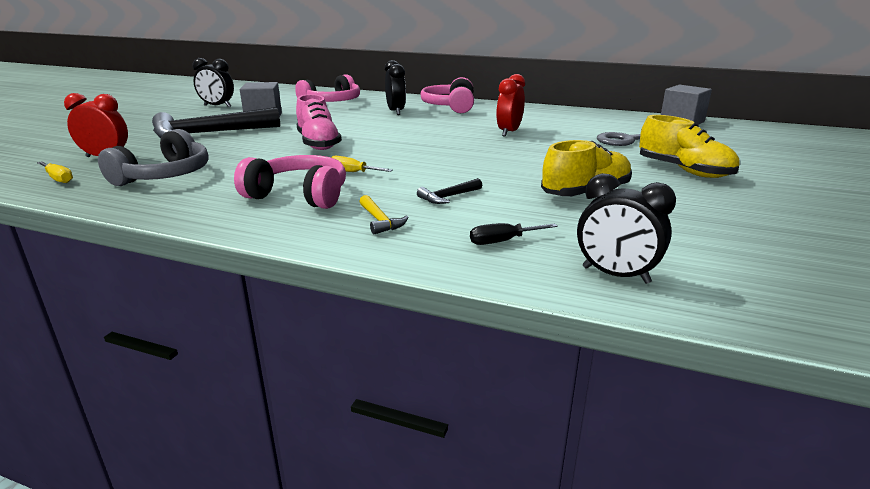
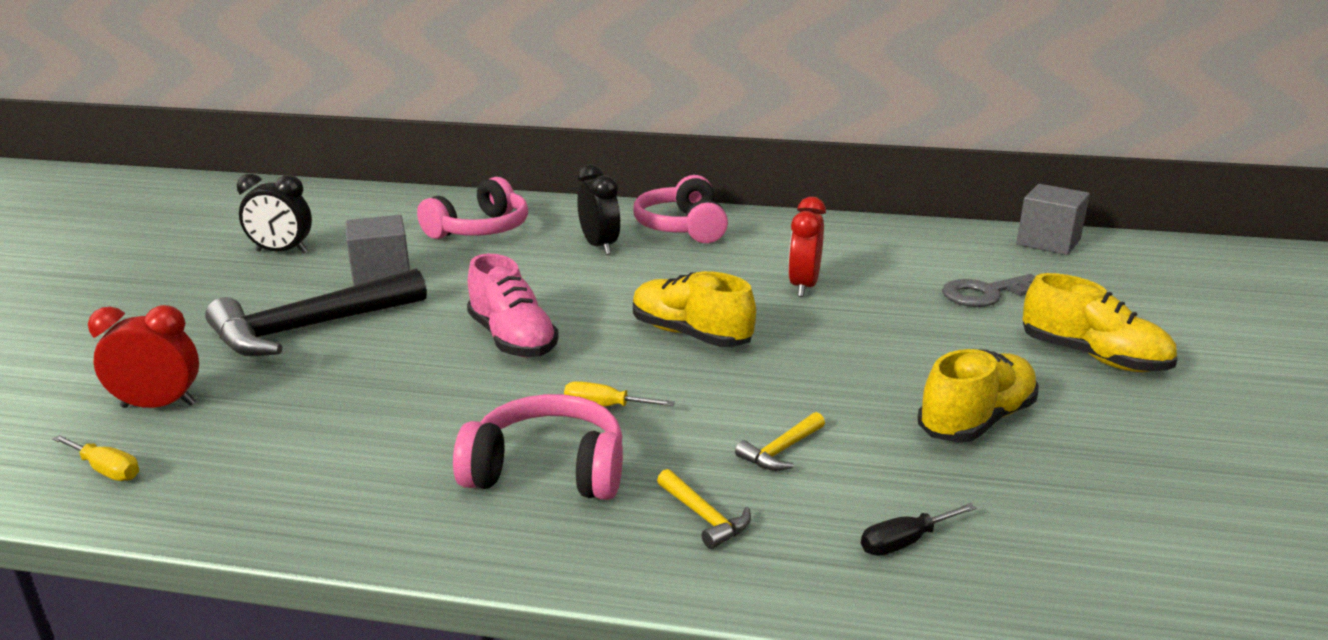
camera: 10 degrees left, 0 degrees up
grey headphones [98,129,209,186] -> none
black hammer [417,178,482,204] -> yellow hammer [735,412,825,471]
black clock [577,173,676,284] -> none
none -> yellow shoe [633,271,756,347]

